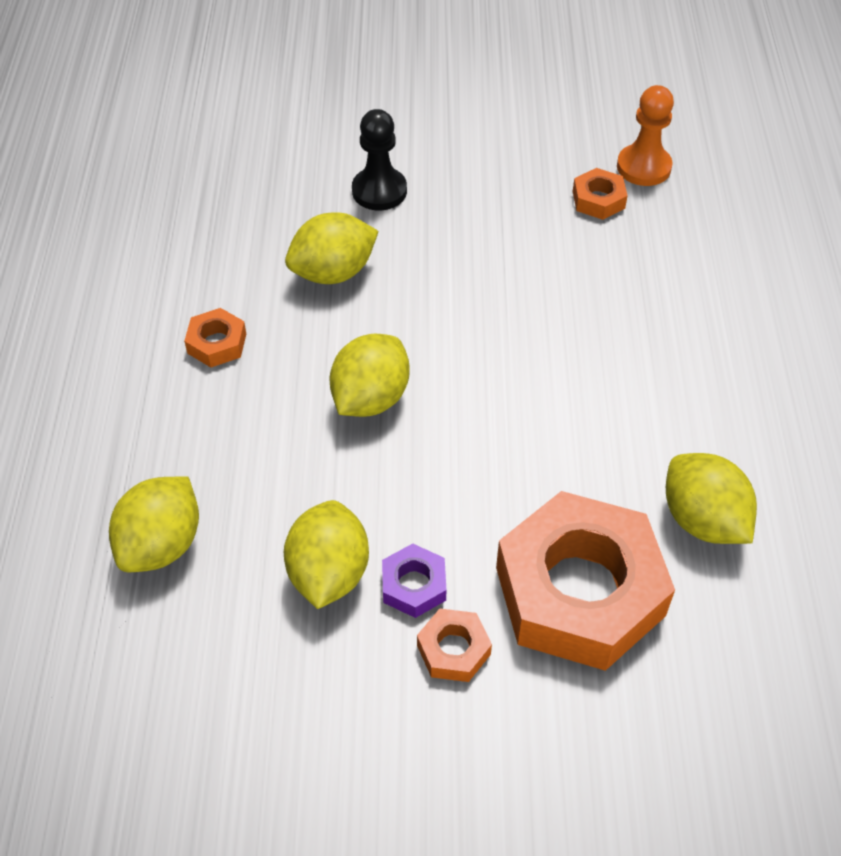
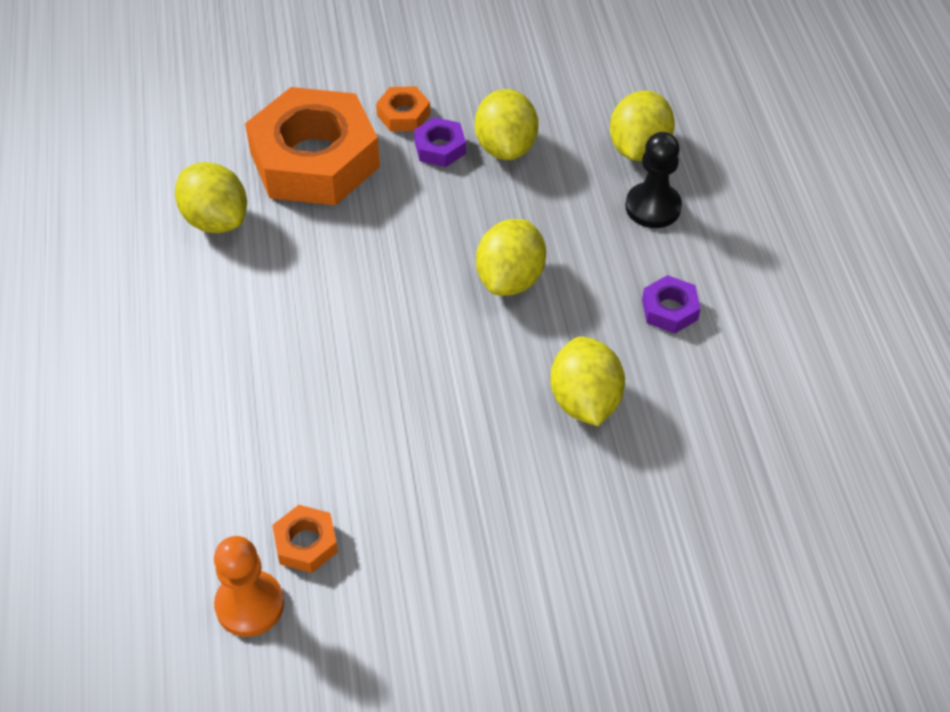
camera: 170 degrees right, 0 degrees up
orange nut [184,308,246,367] -> purple nut [642,275,701,333]
yellow lemon [285,212,379,284] -> yellow lemon turned 60 degrees counterclockwise [550,337,625,426]
black pawn [352,109,407,210] -> black pawn moved to [626,132,682,228]

